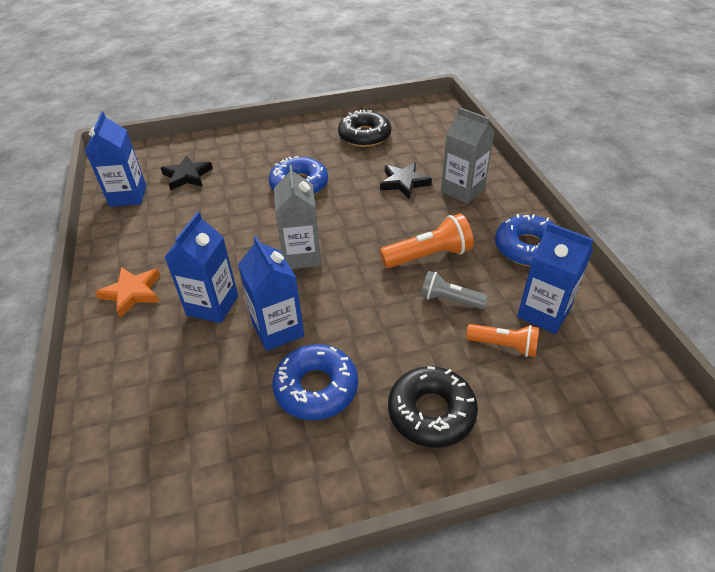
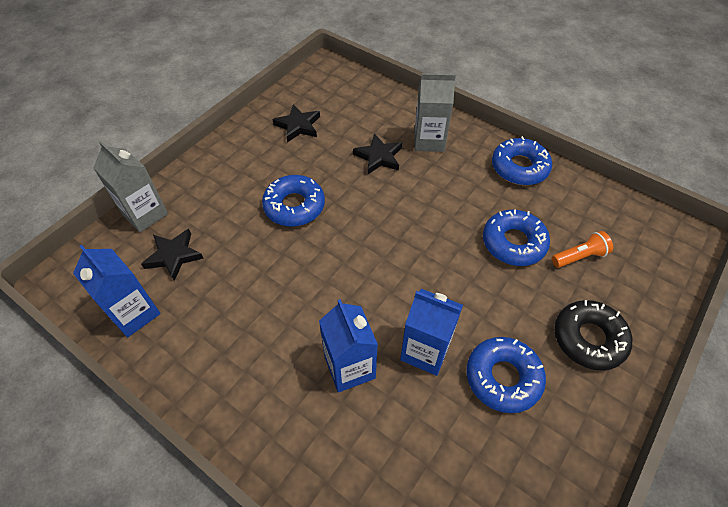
camera: 40 degrees left, 10 degrees up
orange star [95,267,160,318] -> none
grey carton [274,165,321,269] -> grey carton moved to [93,141,168,232]
black donut [338,110,391,147] -> black star [272,104,320,142]
orange flashlight [380,214,473,268] -> none
grey flashlight [420,271,488,309] -> blue donut [483,209,550,266]
blue carton [517,222,594,334] -> none

